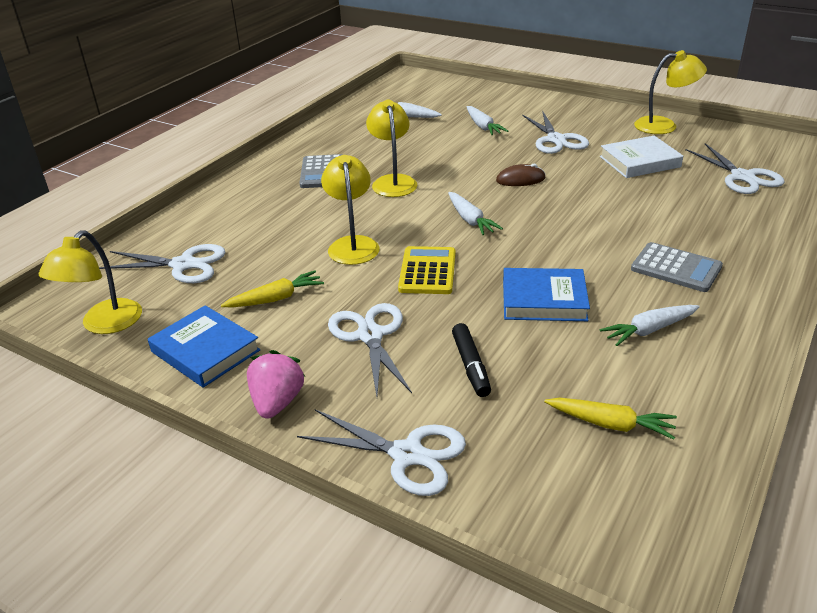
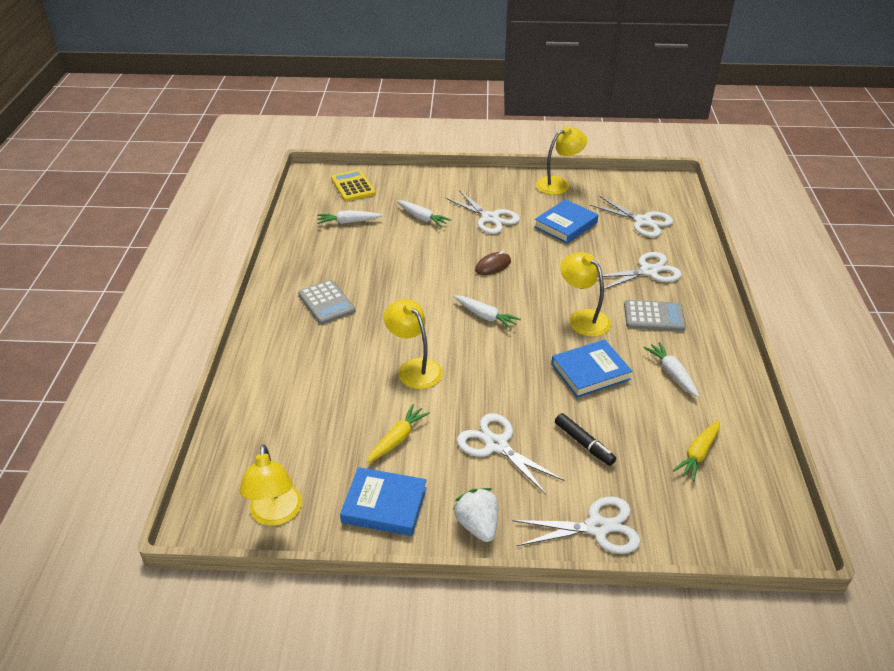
camera: 30 degrees left, 5 degrees up
white scissors [99,244,225,283] -> white scissors moved to [597,252,682,289]
pink strawberry [247,350,305,419] -> white strawberry [453,488,498,542]
yellow lamp [366,100,418,197] -> yellow lamp moved to [560,252,611,337]
yellow calculator [398,246,456,294] -> yellow calculator moved to [331,170,375,201]
yellow carrot [544,398,677,440] -> yellow carrot turned 135 degrees clockwise [673,420,720,481]
white book [600,136,683,178] -> blue book [534,199,599,244]
white carrot [600,305,700,346] -> white carrot turned 120 degrees clockwise [643,342,699,397]

